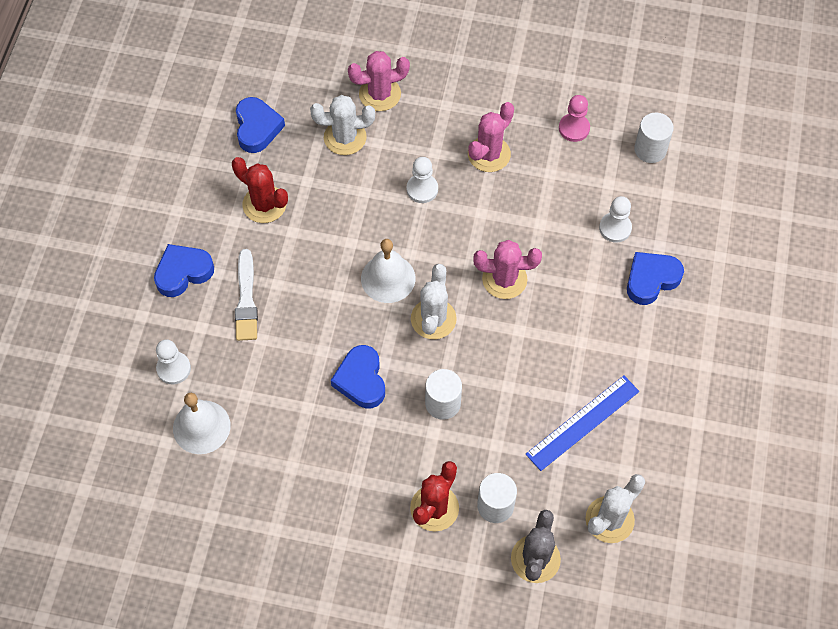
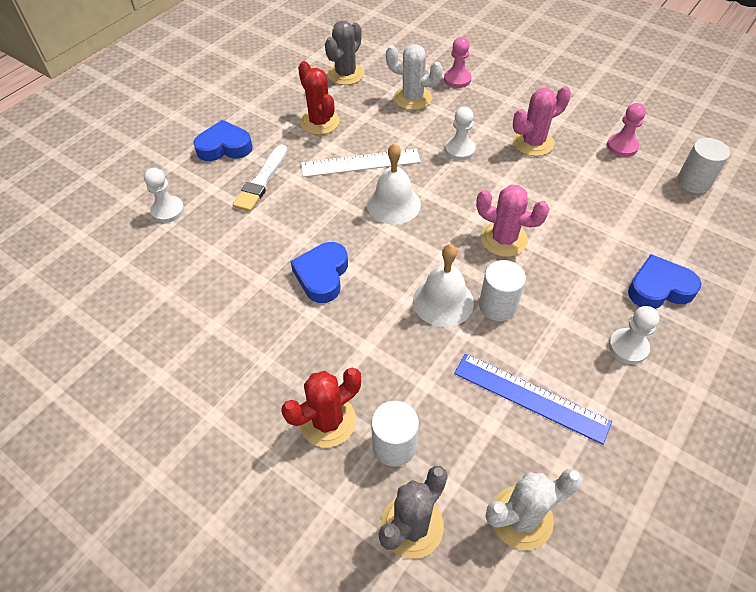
camera: 25 degrees right, 10 degrees down
white bell [173,393,231,454] -> white bell moved to [413,244,474,327]
blue heart [236,97,285,153] -> grey cactus [325,21,364,85]
pink cactus [348,51,410,111] -> pink pawn [444,37,472,88]
white cactus [411,264,457,339] -> none
white cylinder [425,369,462,420] -> white cylinder moved to [479,260,526,321]
blue ruler [526,376,639,471] -> blue ruler turned 45 degrees clockwise [454,353,612,445]
white pawn [599,196,632,243] -> white pawn moved to [609,306,659,364]
none -> white ruler [301,148,421,177]

